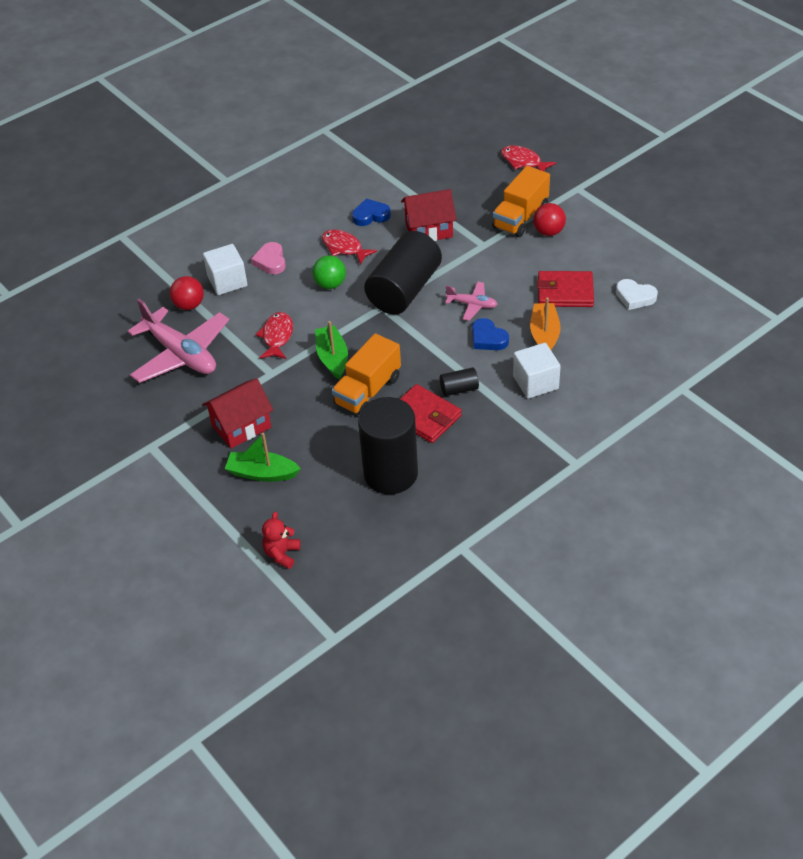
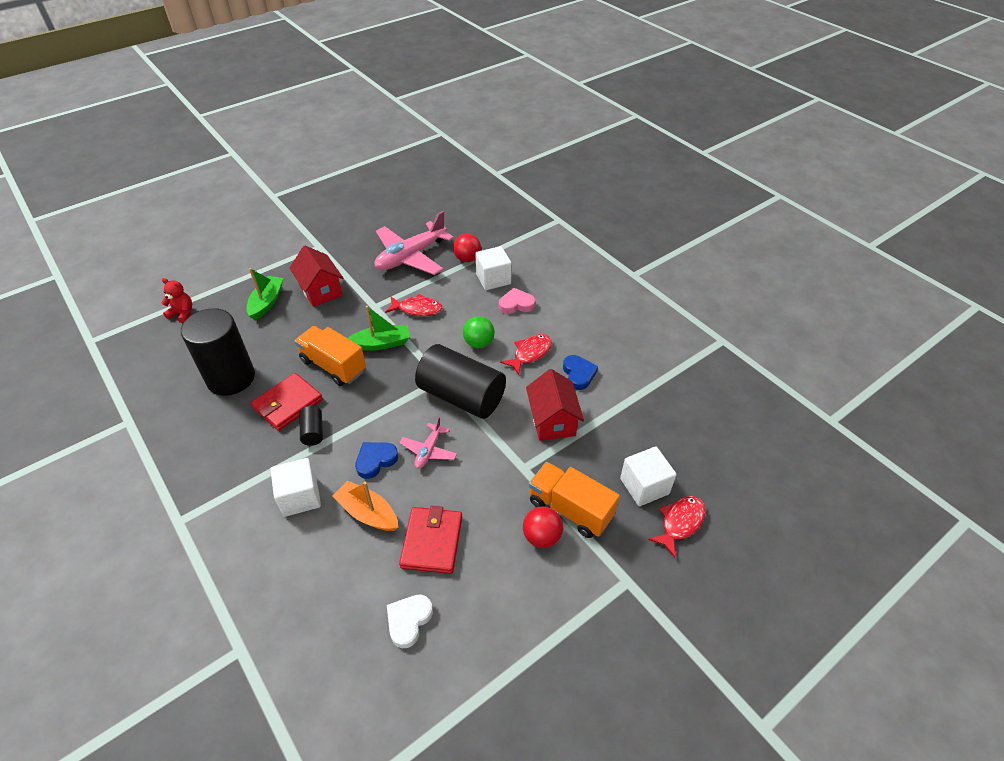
camera: 90 degrees right, 0 degrees up
orange boat [530,297,561,350] -> orange boat turned 150 degrees counterclockwise [332,481,398,531]
none -> white cube [620,447,677,506]

